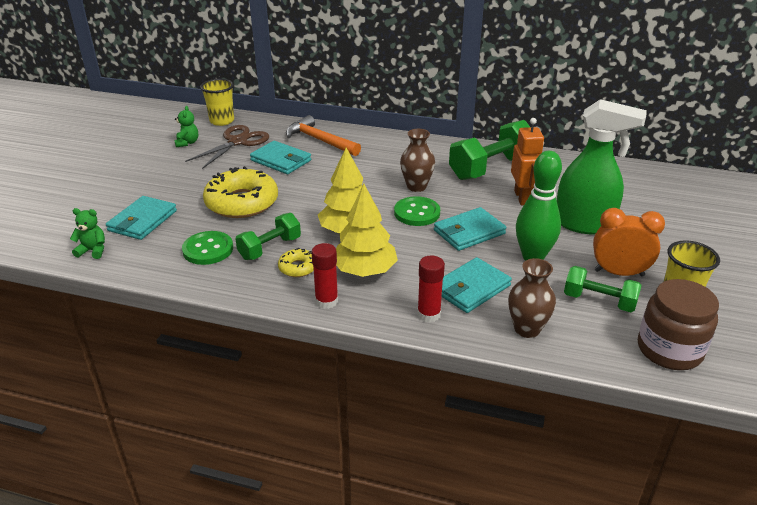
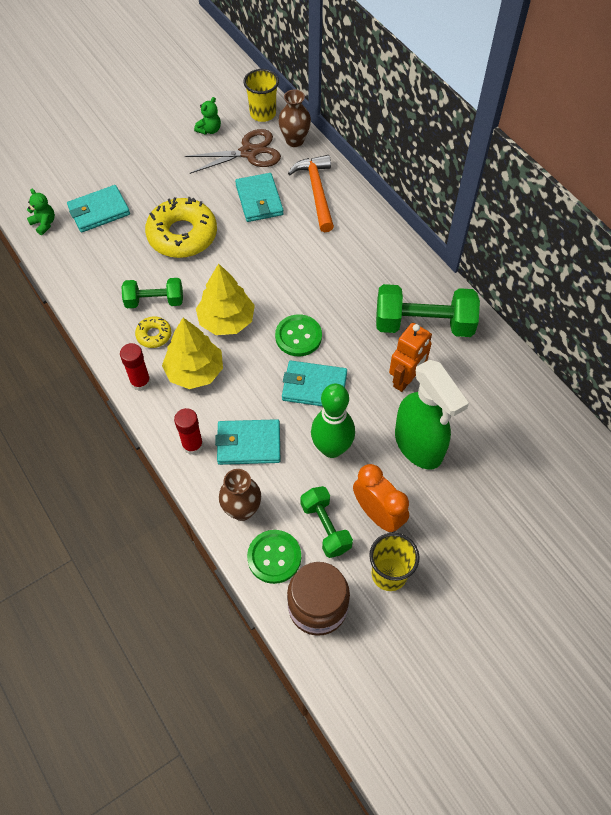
camera: 40 degrees right, 25 degrees up
green button [182,231,233,265] -> green button moved to [247,530,301,584]
brown vase [400,129,435,192] -> brown vase moved to [278,90,311,147]

